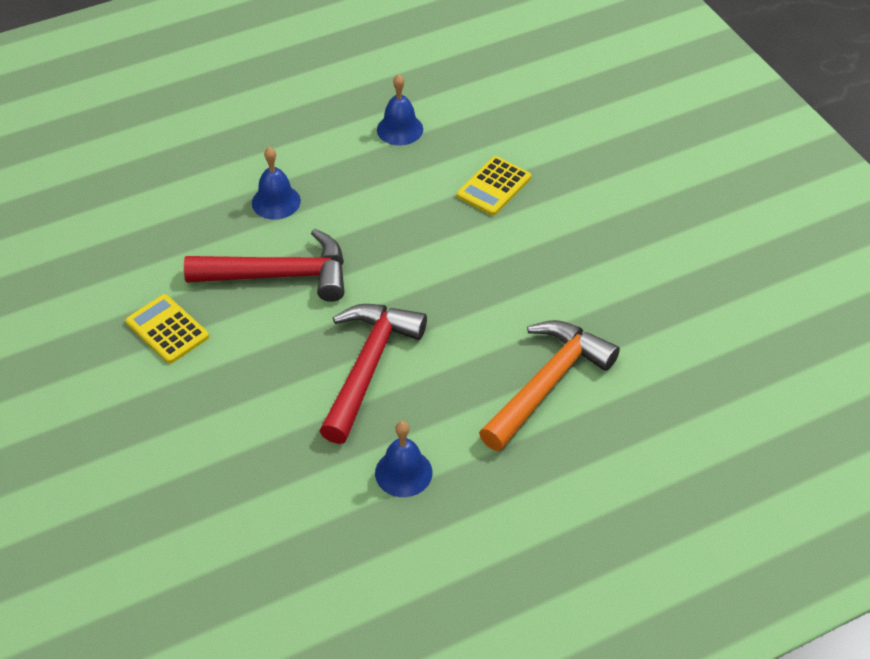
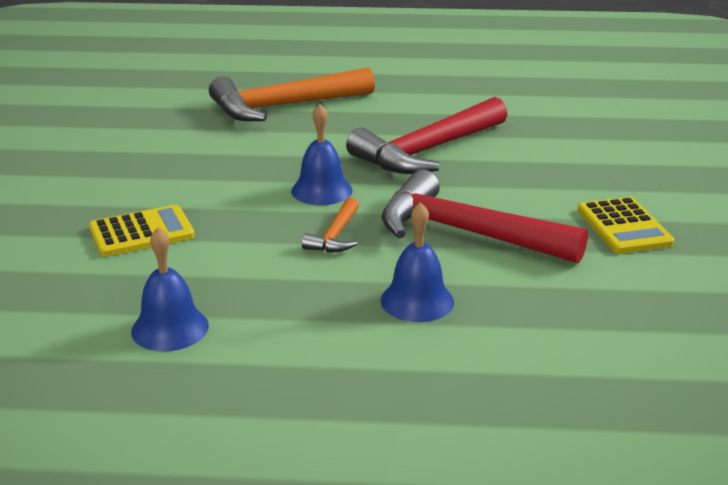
camera: 150 degrees left, 20 degrees down
blue bell [375,421,432,497] -> blue bell moved to [291,104,353,205]
none -> orange hammer [302,198,359,252]

